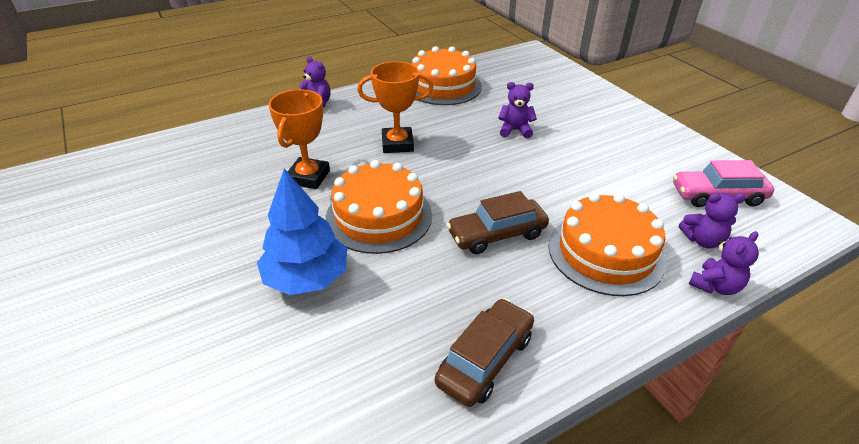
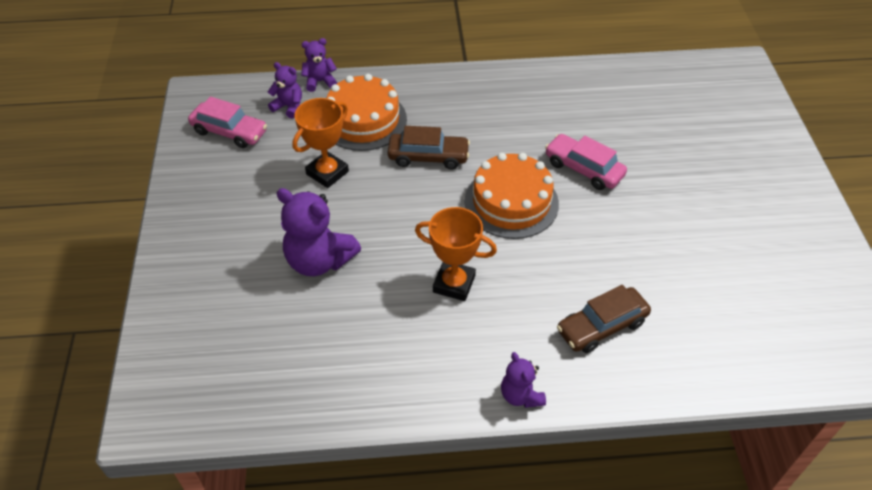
camera: 155 degrees left, 10 degrees up
blue tree [257,168,347,295] -> pink car [545,134,627,190]
orange trophy [268,89,330,189] -> orange trophy moved to [292,98,349,188]
orange cake [412,46,482,105] -> none
brown car [435,298,534,407] -> brown car moved to [557,285,651,353]
purple teddy bear [498,82,537,138] -> purple teddy bear [276,188,361,276], size x1.81

